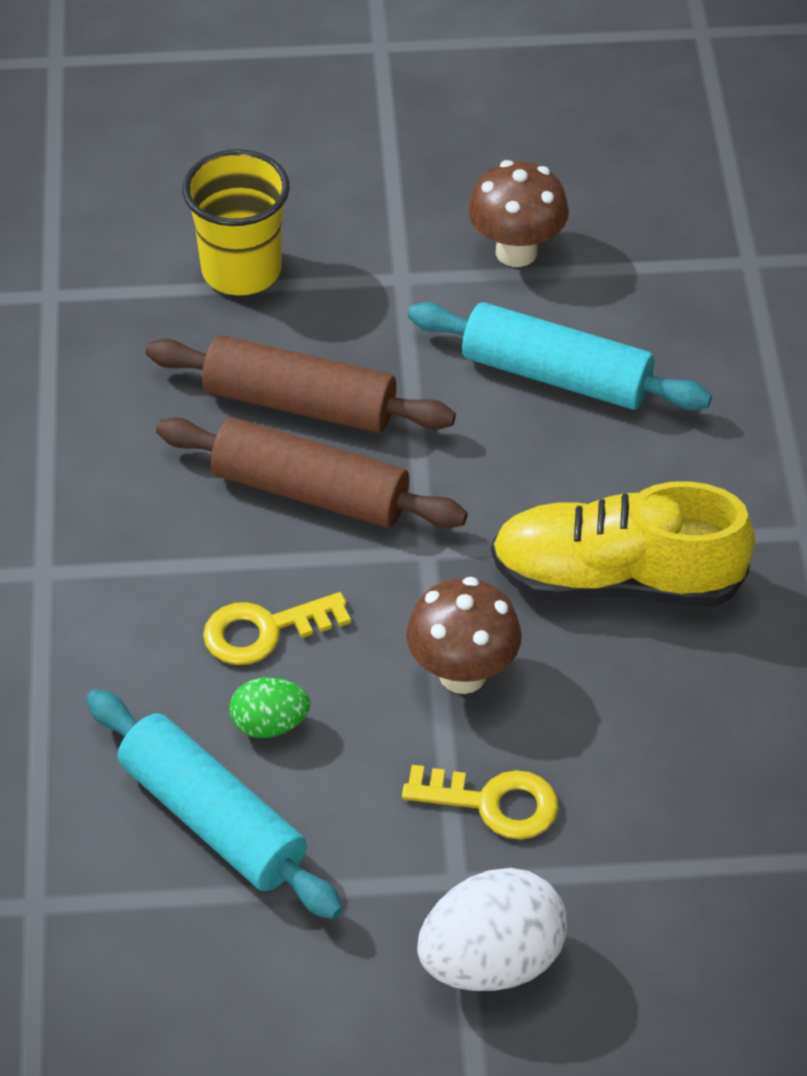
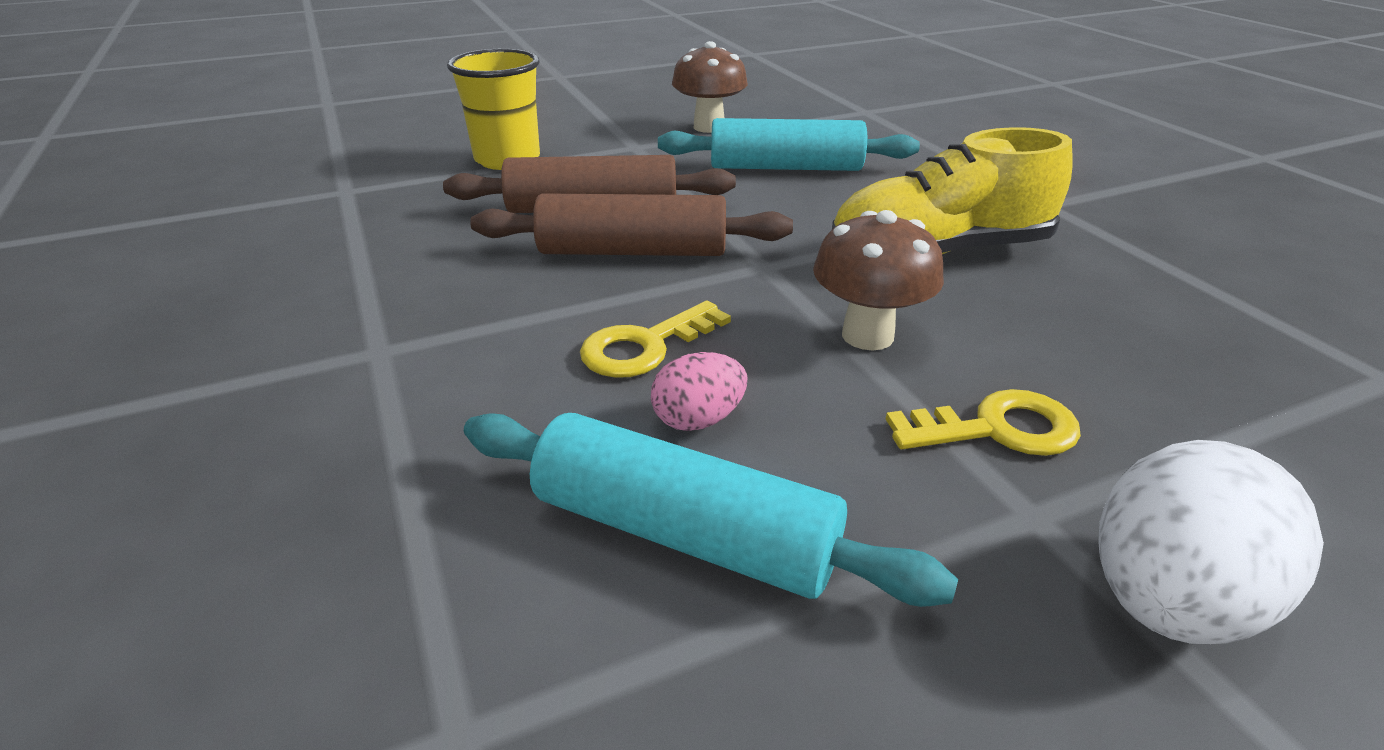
camera: 20 degrees left, 15 degrees down
green egg [230,677,310,738] -> pink egg [651,352,747,431]

